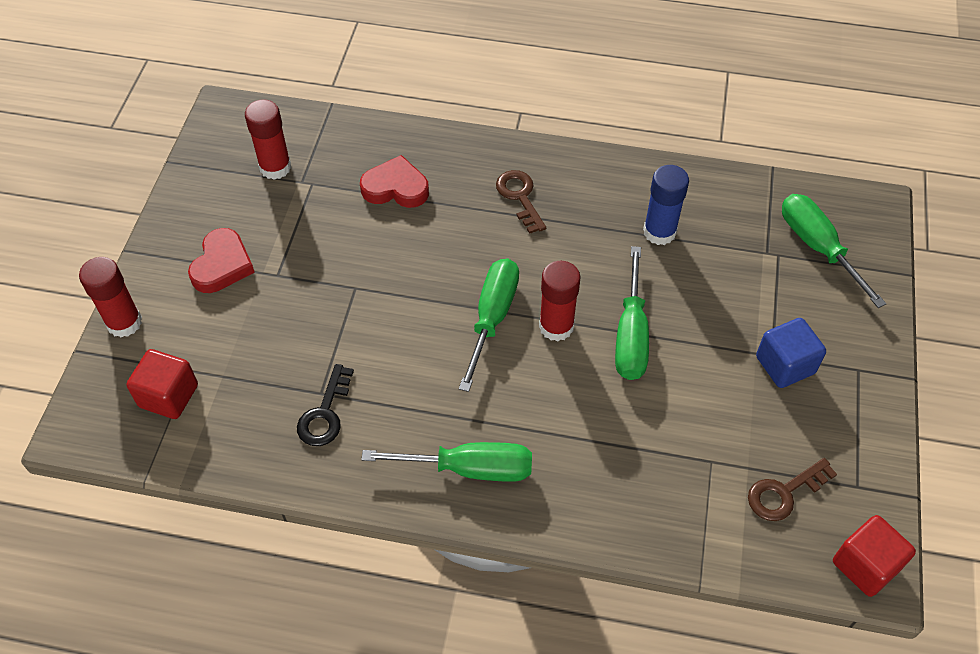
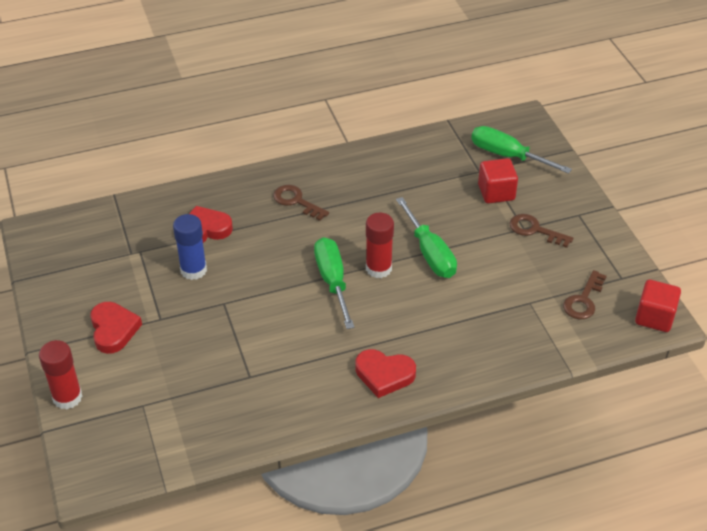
camera: 30 degrees left, 10 degrees down
red cube [126,349,198,419] -> red cube moved to [478,158,518,203]
red glue stick [245,99,291,180] -> none
black key [297,364,354,446] -> none
green screwdriver [361,442,532,482] -> red heart [355,349,416,398]
blue glue stick [643,165,689,245] -> blue glue stick moved to [173,214,207,280]
blue cube [756,318,826,388] -> brown key [509,214,573,248]

